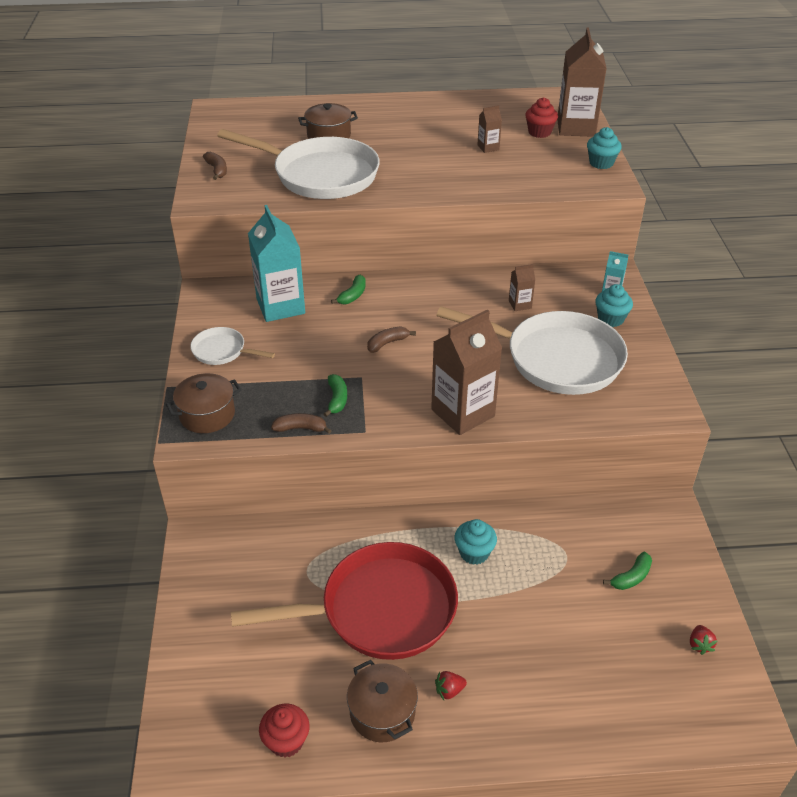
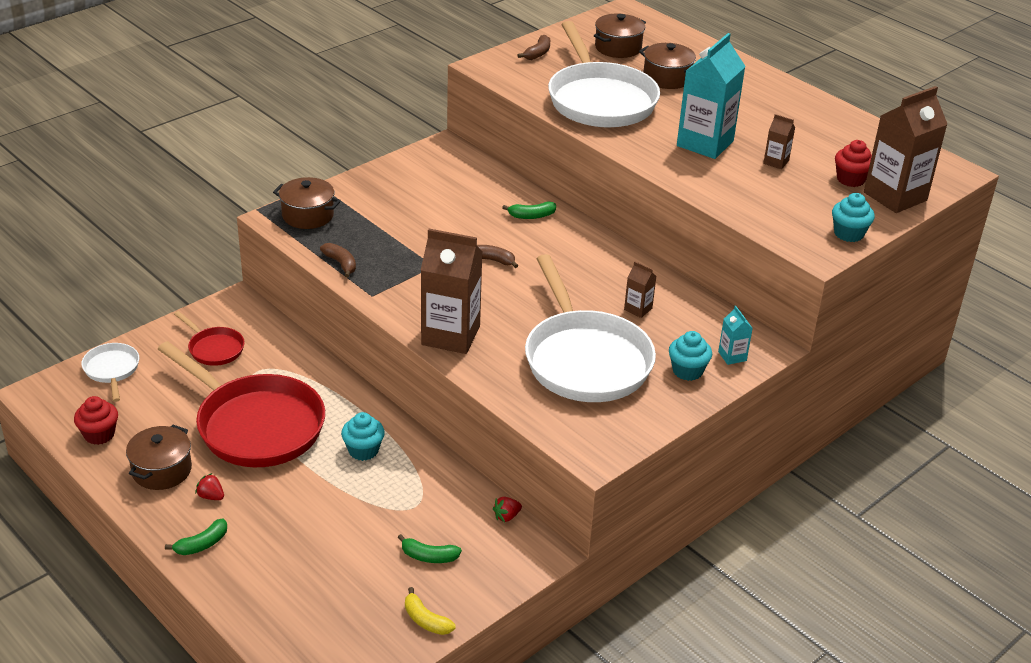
camera: 50 degrees right, 5 degrees down
white pan [190,327,275,365] -> white pan moved to [82,343,139,402]
turquoise carton [248,205,305,322] -> turquoise carton moved to [677,33,746,159]
green banana [324,374,347,417] -> green banana moved to [165,519,227,555]
red strawberry [690,625,718,655] -> red strawberry moved to [493,497,522,522]
none -> red pan [174,311,245,366]
none -> yellow banana [405,587,456,635]
none -> brown pot [594,14,646,58]

